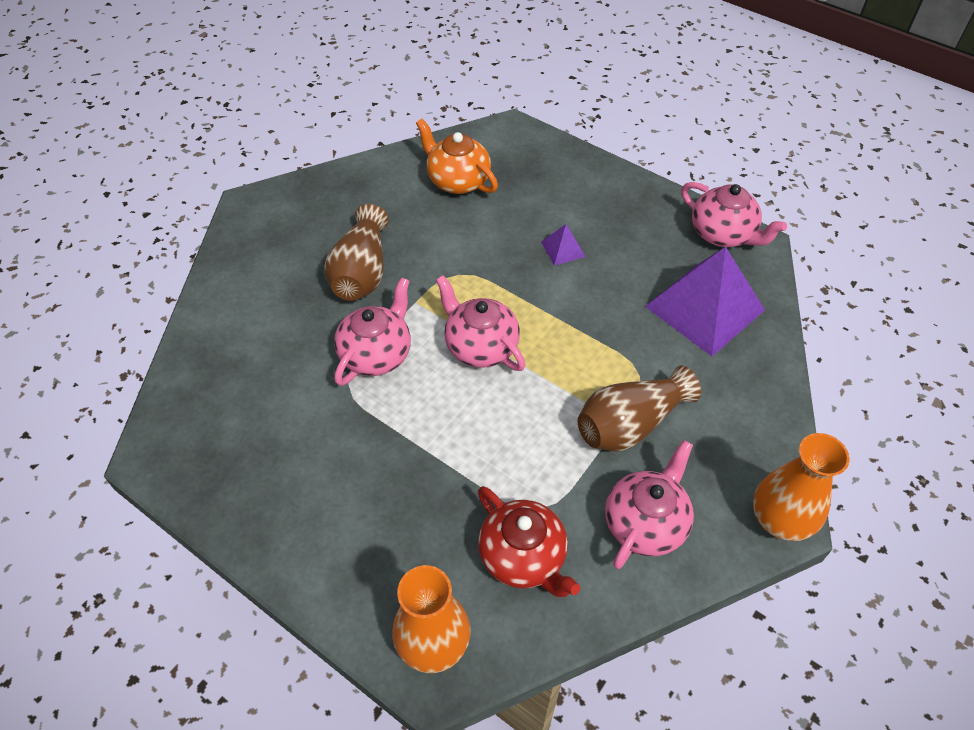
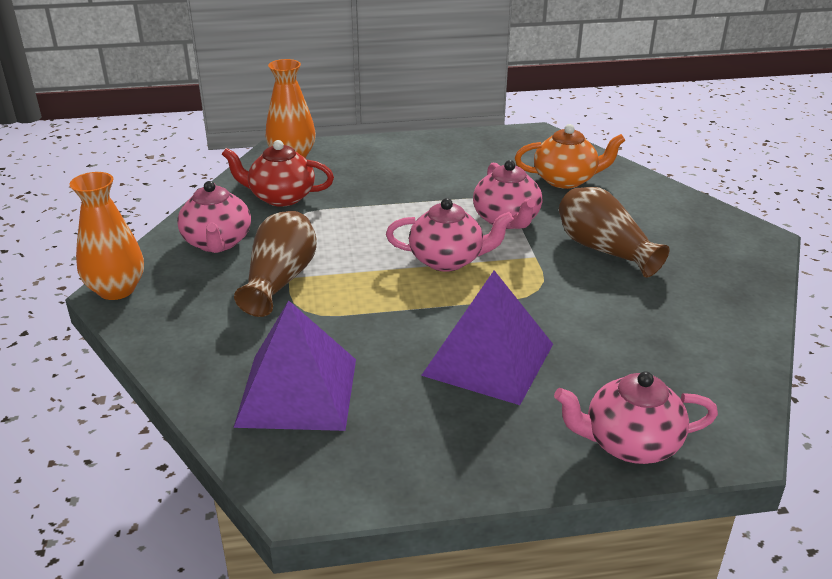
camera: 135 degrees right, 20 degrees down
orange teapot [416,119,498,194] -> orange teapot moved to [515,124,626,189]
purple pyramid [541,224,586,266] -> purple pyramid [421,270,553,405], size x2.35
pink teapot [681,182,787,247] -> pink teapot moved to [554,371,718,464]

